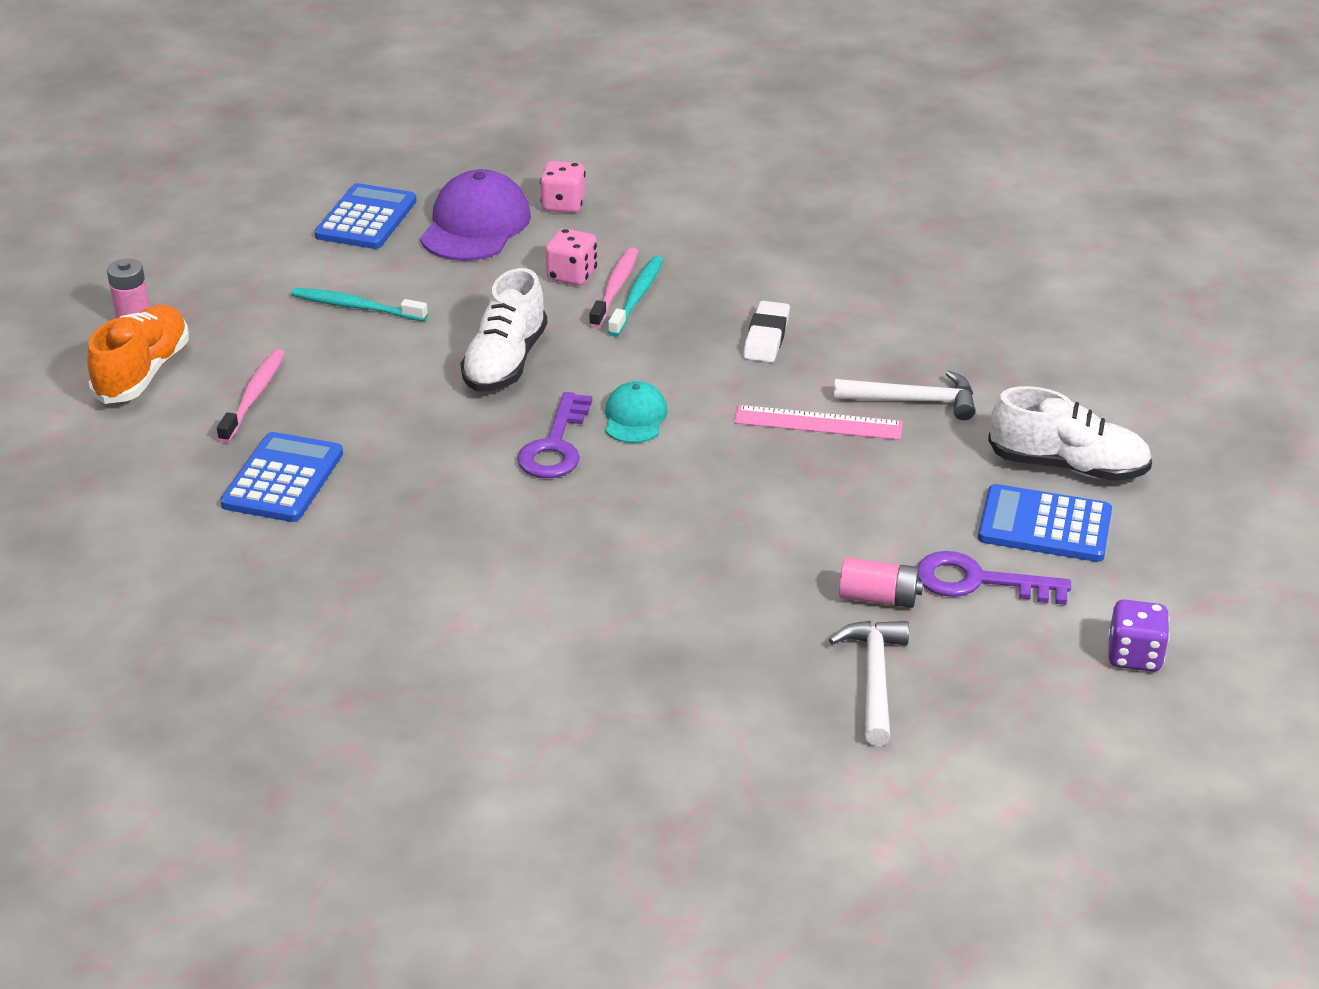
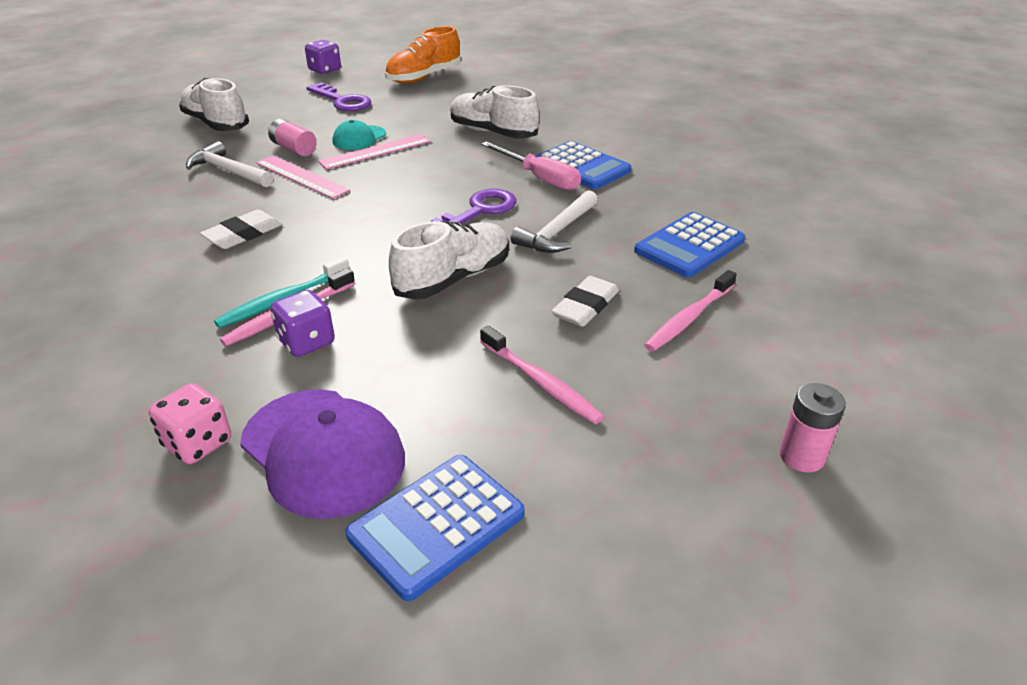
camera: 150 degrees left, 0 degrees up
orange shoe [87,305,189,404] -> orange shoe moved to [385,26,461,83]
turquoise toothbrush [292,288,428,321] -> pink toothbrush [480,326,604,424]
purple cap [420,169,531,261] -> purple cap turned 90 degrees counterclockwise [240,389,405,519]
pink dice [545,229,597,286] -> purple dice [270,290,335,357]
turquoise cap [605,381,668,443] -> turquoise cap moved to [333,120,386,150]
white hammer [829,621,909,746] -> white hammer moved to [510,190,598,253]
pink battery [839,557,923,608] -> pink battery moved to [268,119,317,156]
blue calculator [978,484,1112,562] -> blue calculator moved to [535,141,631,189]
none -> pink ruler [318,134,431,169]
none -> white shoe [450,85,539,138]
none -> pink screwdriver [481,142,581,191]
none -> white eraser [552,276,619,327]

